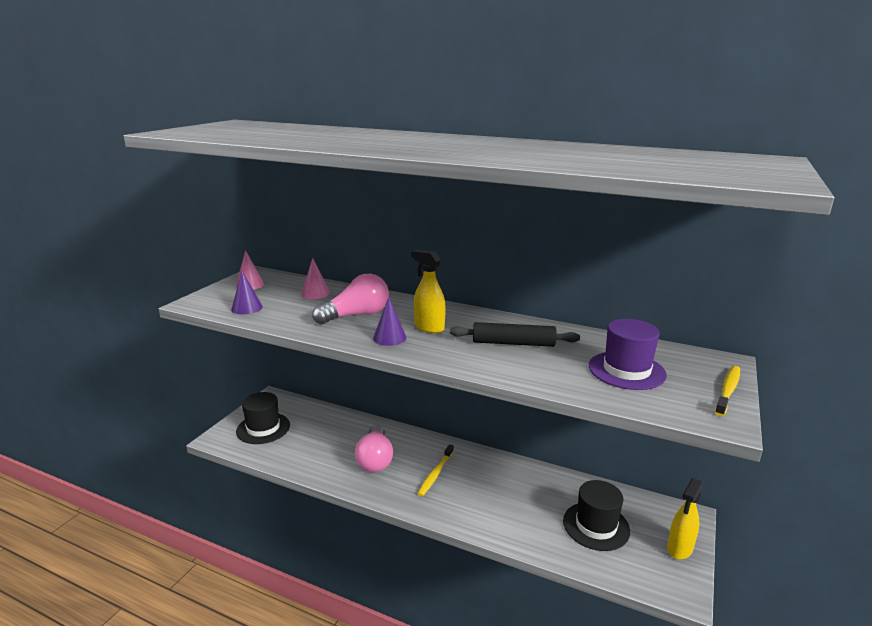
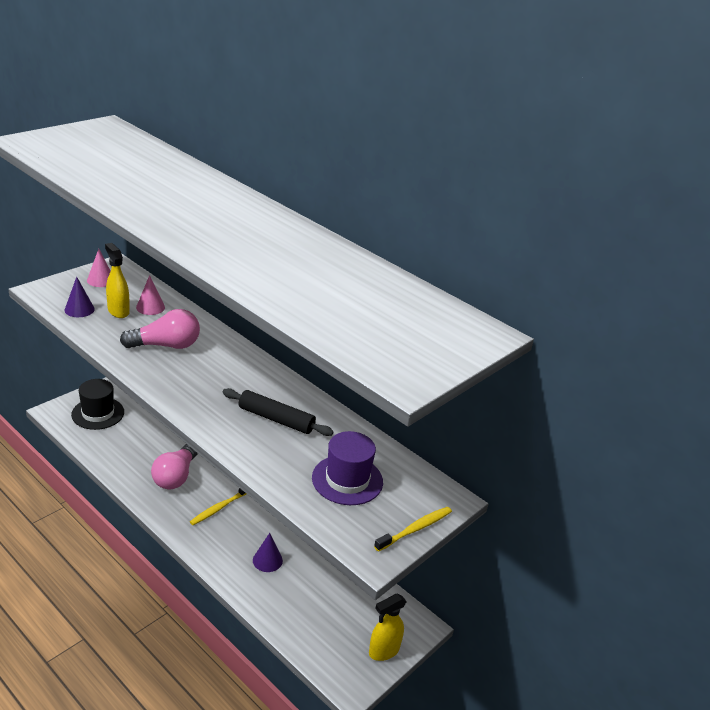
camera: 15 degrees right, 10 degrees up
purple cone [373,297,407,346] -> purple cone moved to [253,533,283,572]
yellow spray bottle [411,249,446,333] -> yellow spray bottle moved to [105,243,130,318]
black hat [563,480,630,551] -> none

